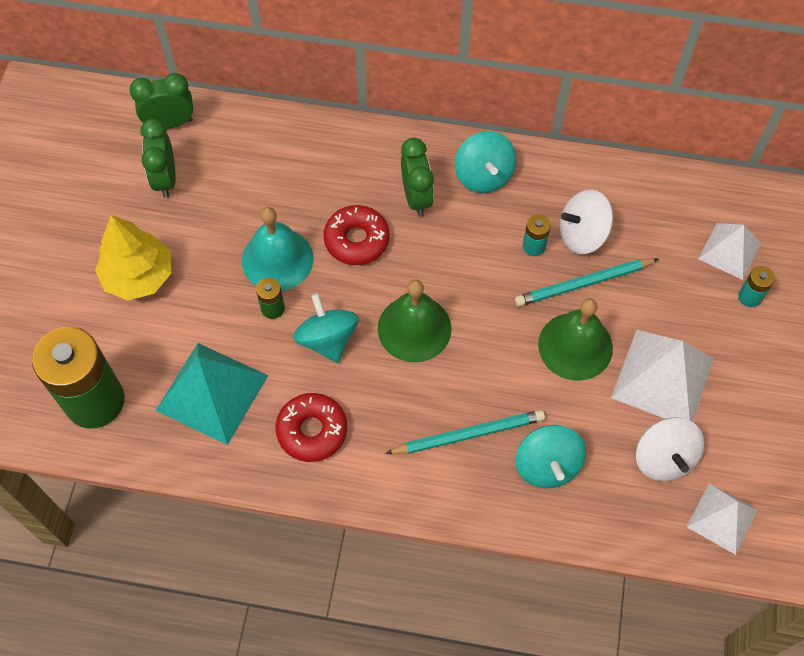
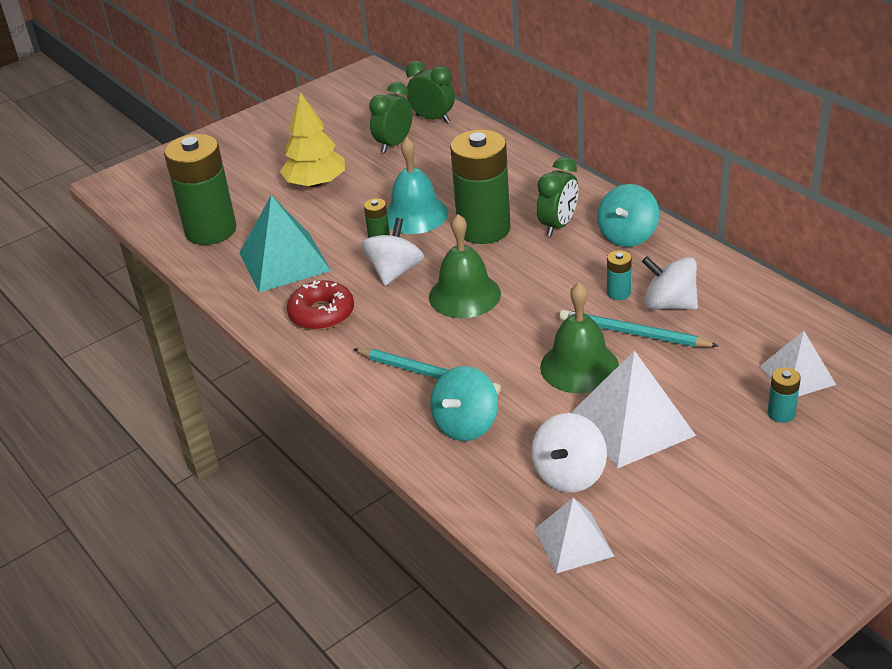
camera: 45 degrees right, 25 degrees down
turquoise spinning top [293,293,359,363] -> white spinning top [361,218,424,286]
red donut [324,205,390,265] -> green battery [450,129,511,244]

